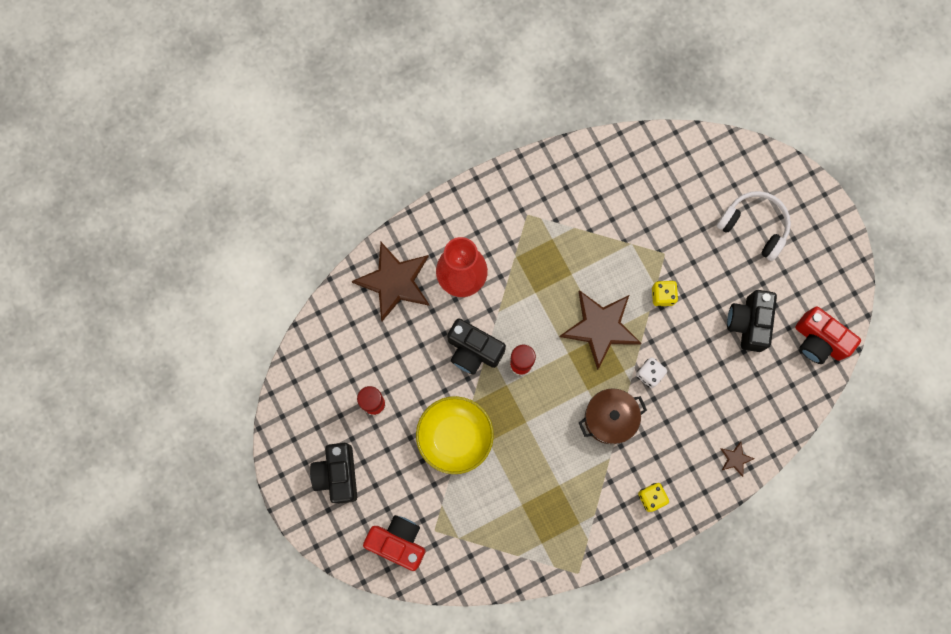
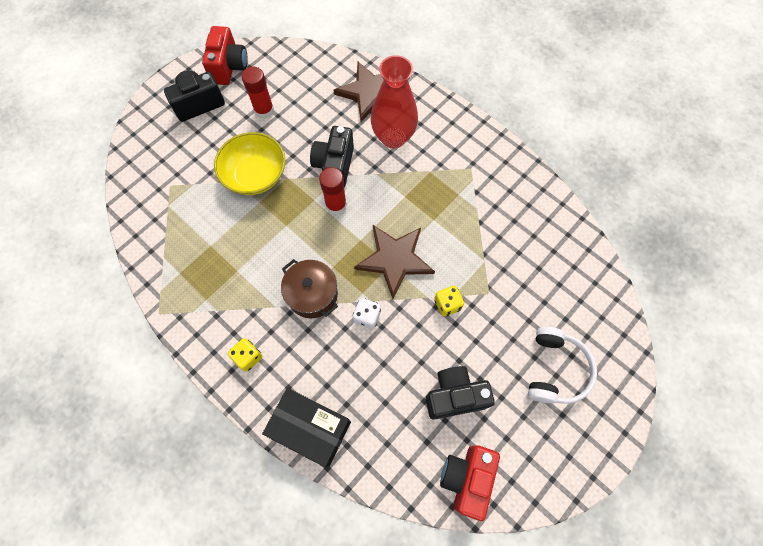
camera: 70 degrees right, 10 degrees down
red camera [363,515,426,571] -> red camera moved to [202,26,248,85]
brown star [720,441,754,477] -> black box [262,388,351,467]

